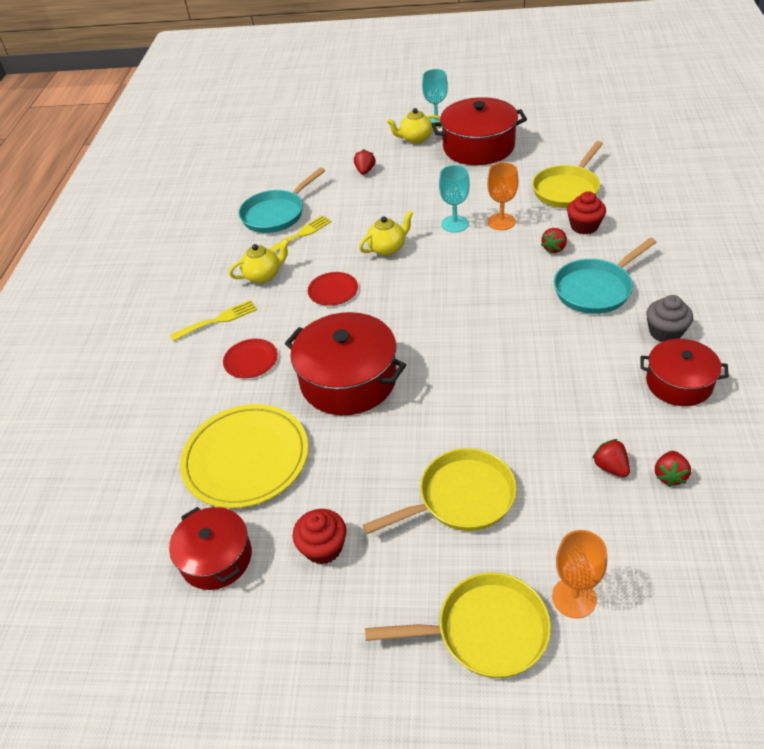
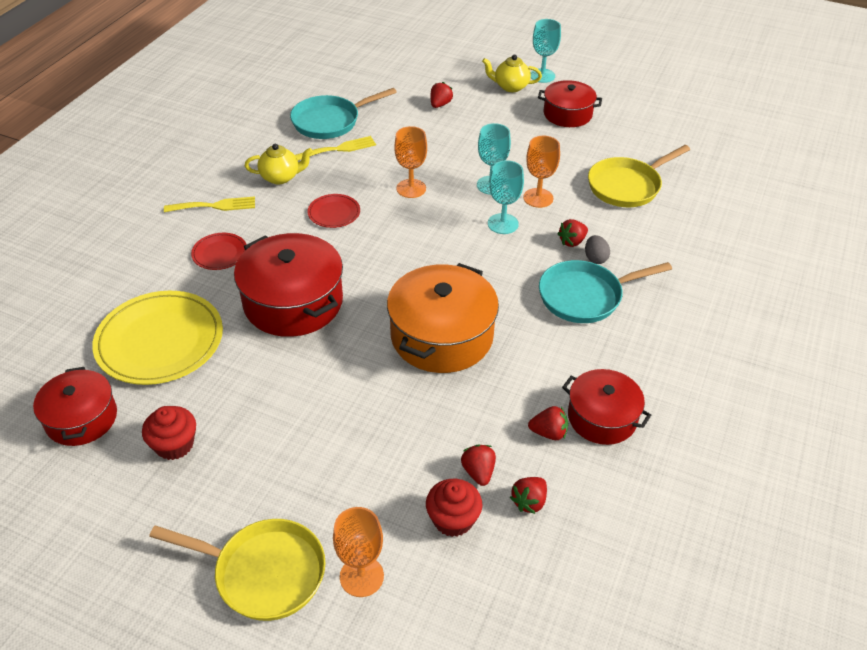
camera: 15 degrees right, 0 degrees up
yellow teapot [359,210,413,256] -> orange goblet [394,126,427,198]
yellow pan [363,448,517,534] -> none
red pot [431,97,527,165] -> red pot [538,80,602,127], size x0.62
red cupcake [567,191,606,235] -> red cupcake moved to [426,479,482,537]
grey cupcake [646,295,693,342] -> none
none -> orange pot [387,263,499,373]
none -> turquoise goblet [488,160,524,234]
none -> red strawberry [528,406,568,440]
none -> grey egg [585,235,610,264]

